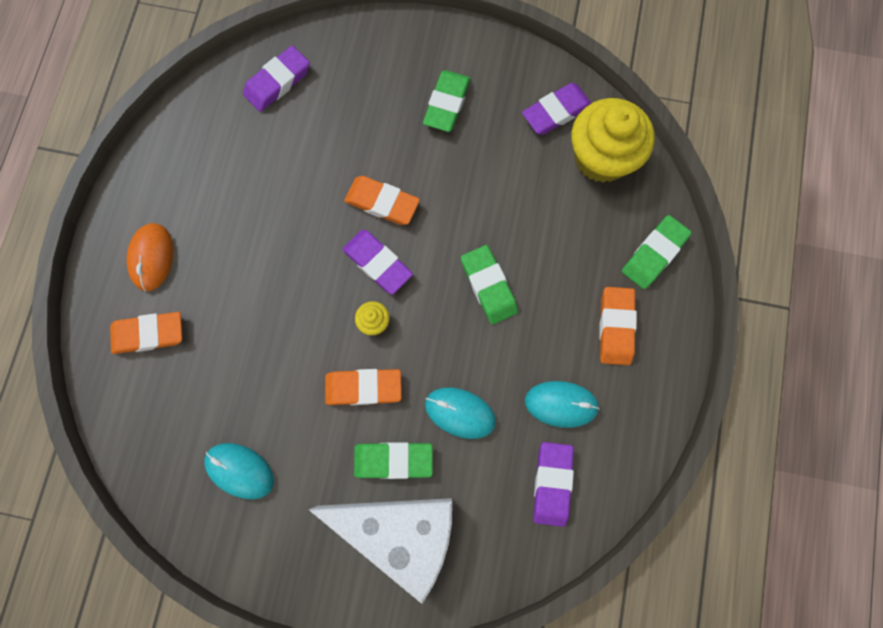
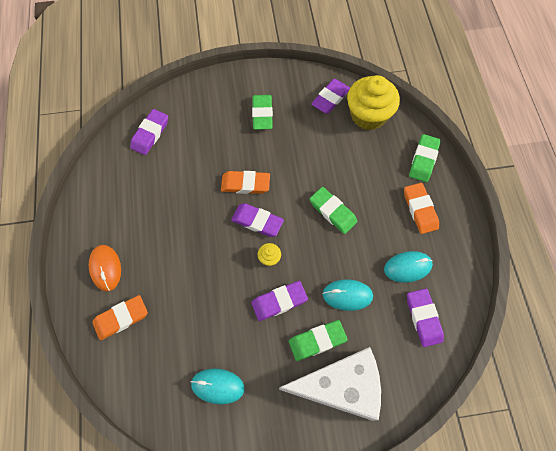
camera: 20 degrees left, 10 degrees down
orange eraser [325,369,402,405] -> purple eraser [251,281,308,321]

